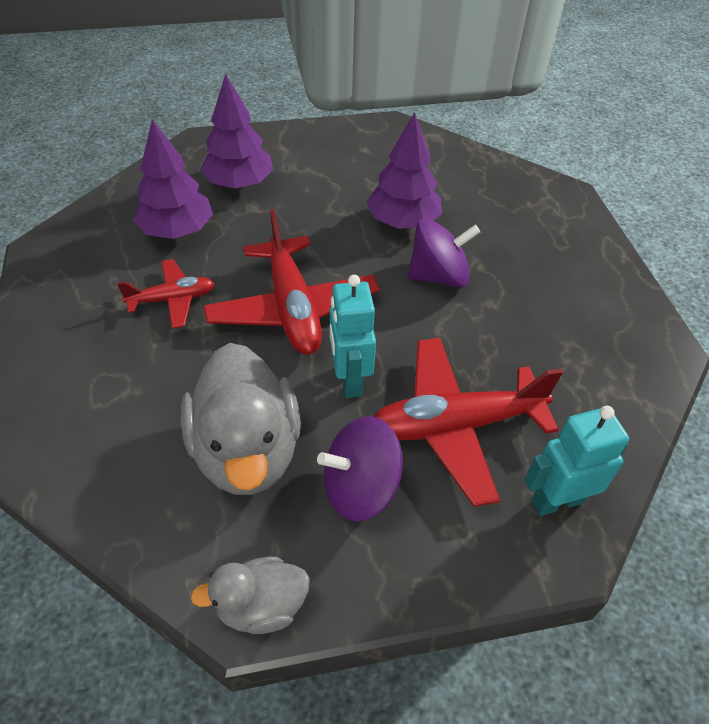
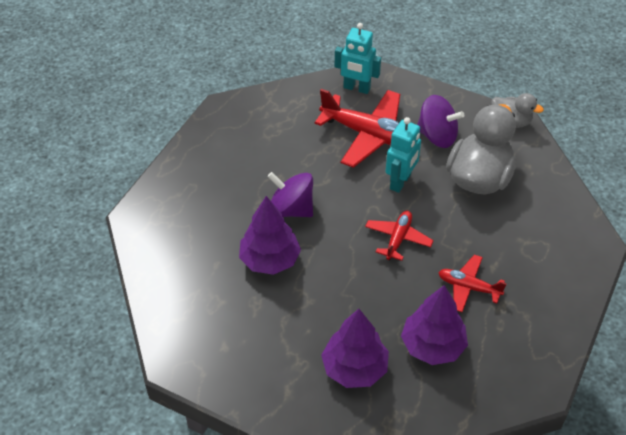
camera: 140 degrees left, 0 degrees up
red plane [203,210,380,355] -> red plane [365,211,434,261], size x0.56

